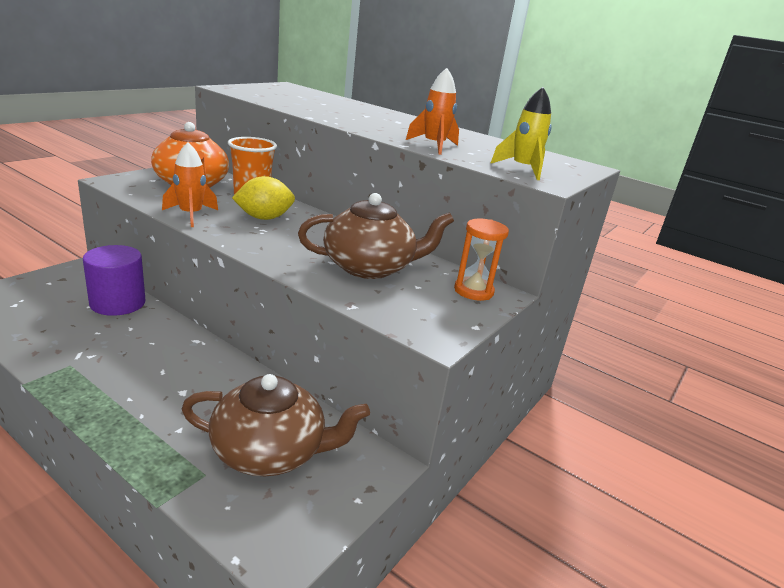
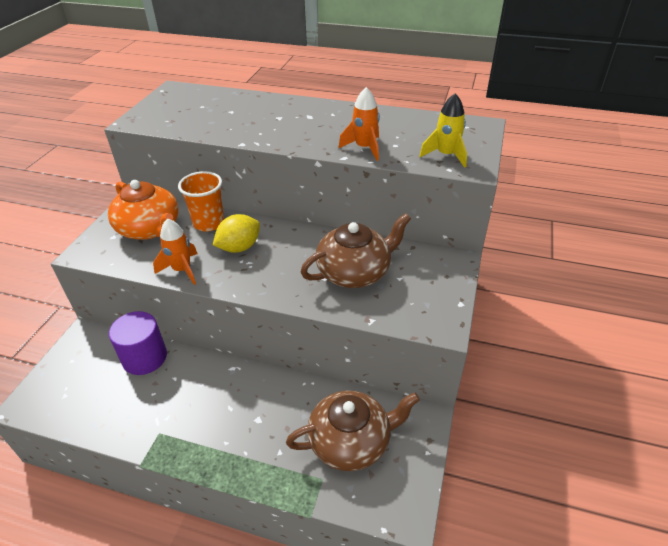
camera: 15 degrees left, 15 degrees up
orange hourglass [454,219,509,301] -> none

